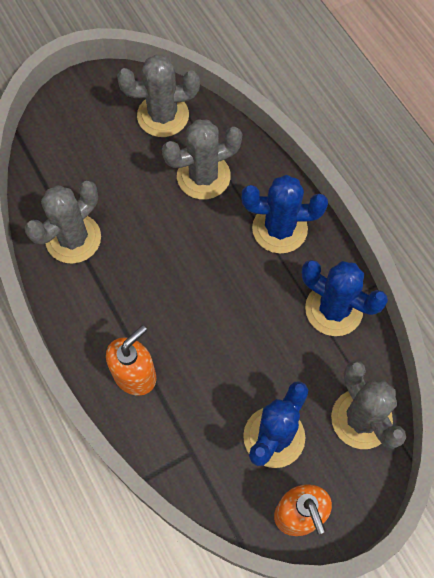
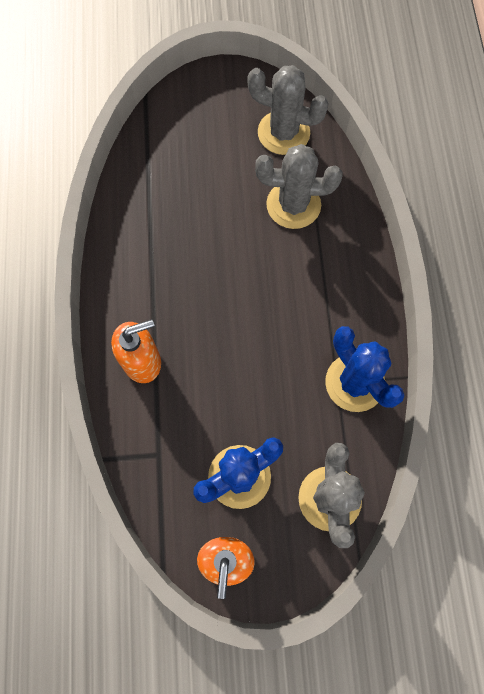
camera: 25 degrees right, 5 degrees up
grey cactus [25,181,101,264] -> none
blue cactus [242,175,328,253] -> none

